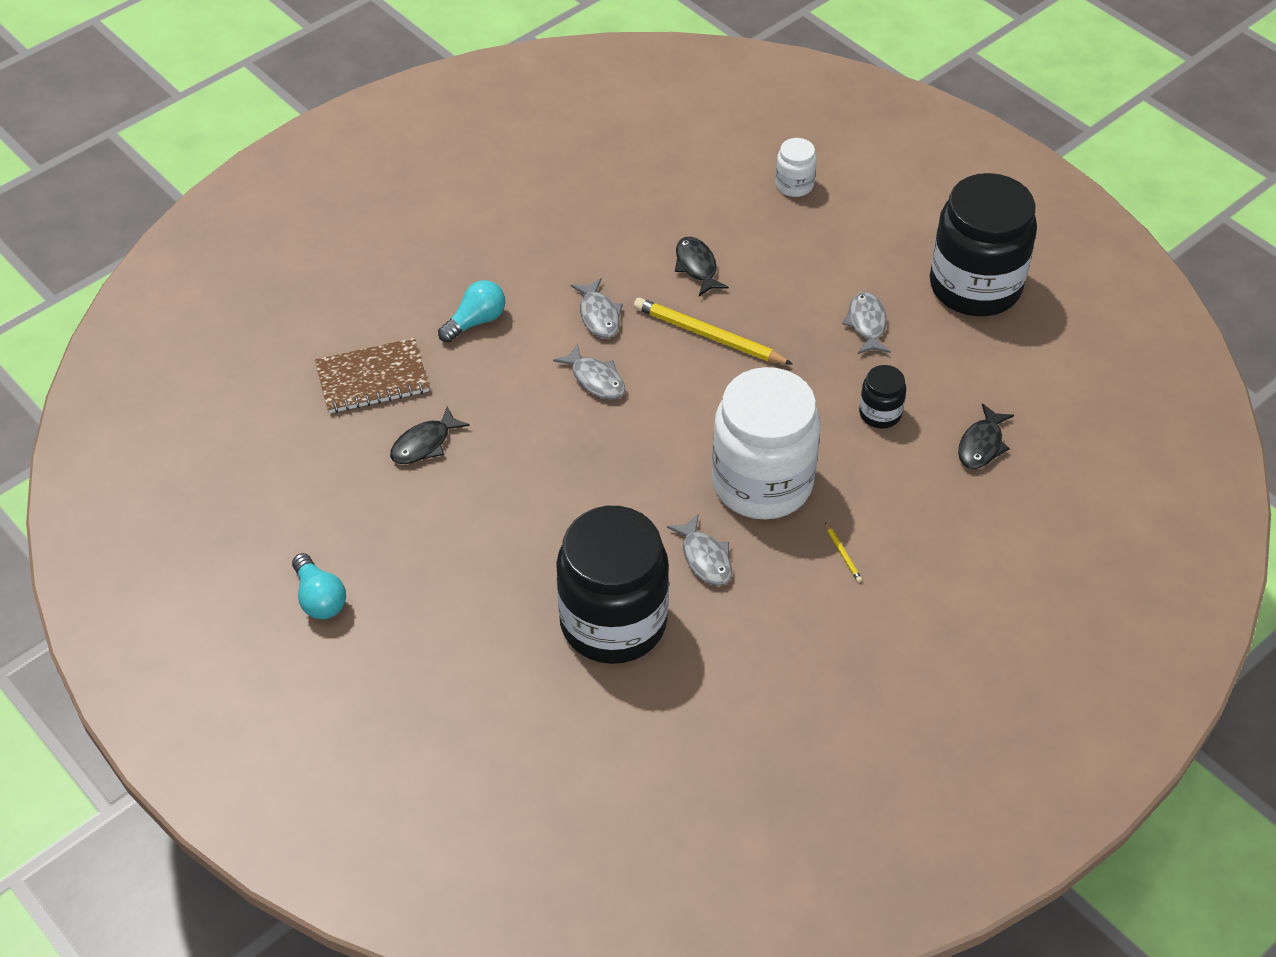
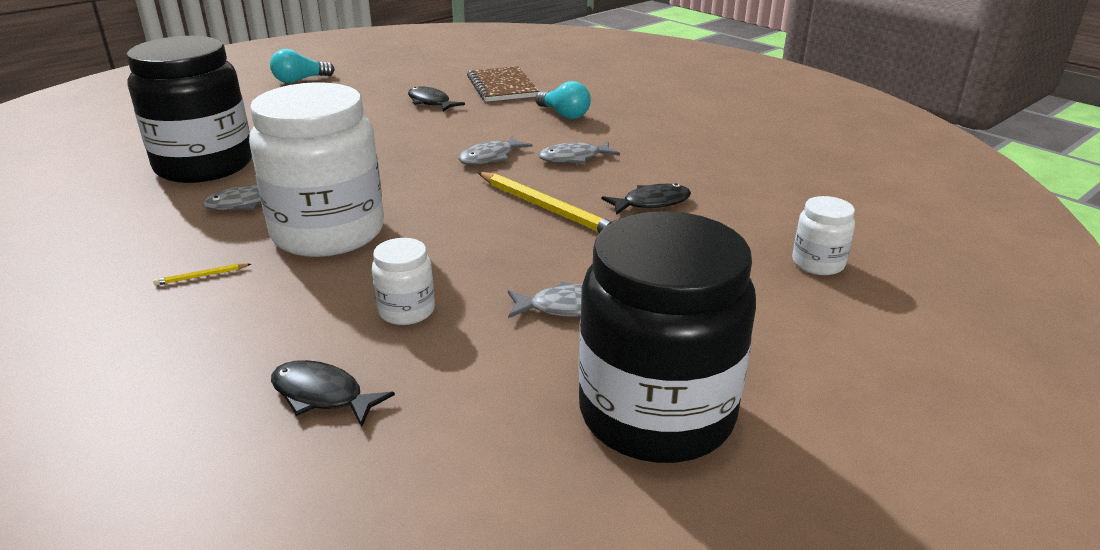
camera: 90 degrees right, 20 degrees down
yellow pencil [634,298,793,365] -> yellow pencil turned 105 degrees clockwise [477,172,612,233]
black jar [859,365,906,429] -> white jar [372,238,435,325]

